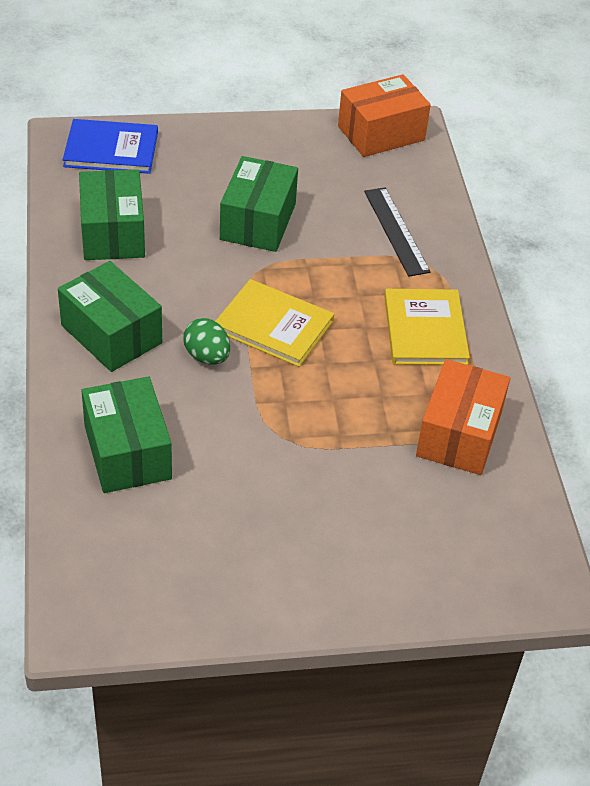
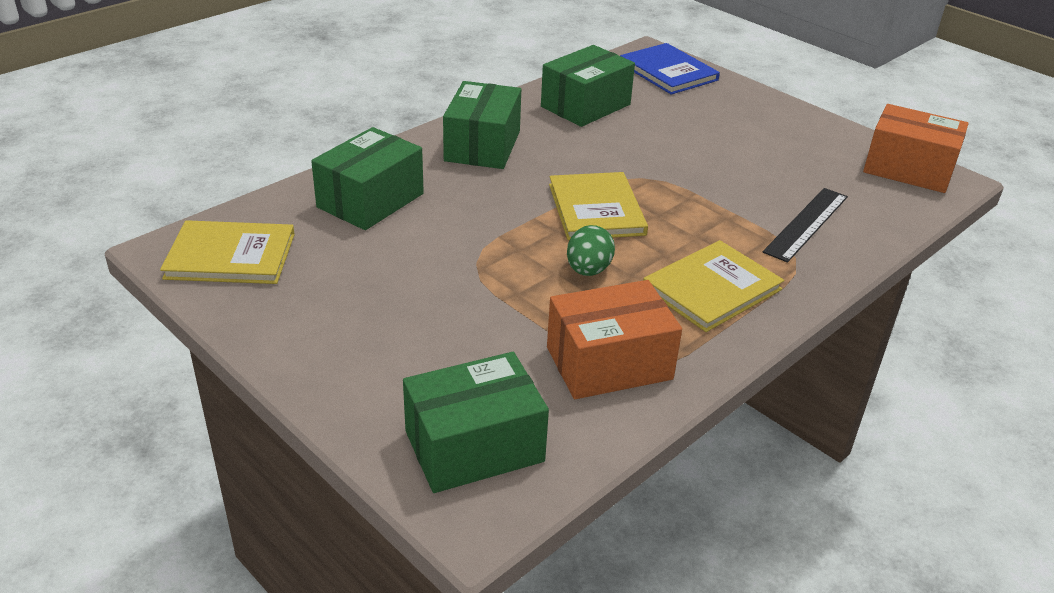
camera: 55 degrees right, 10 degrees down
green egg [183,318,230,365] -> green egg moved to [567,225,615,276]
green box [220,156,298,252] -> green box moved to [403,352,549,493]
none -> yellow book [160,220,295,284]

